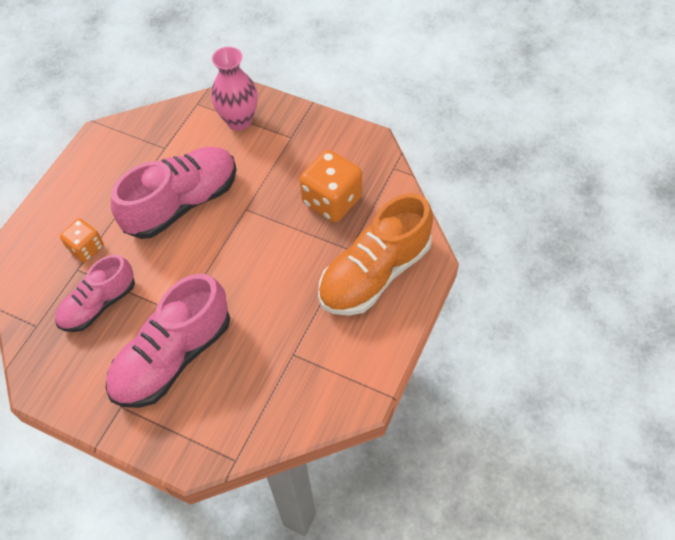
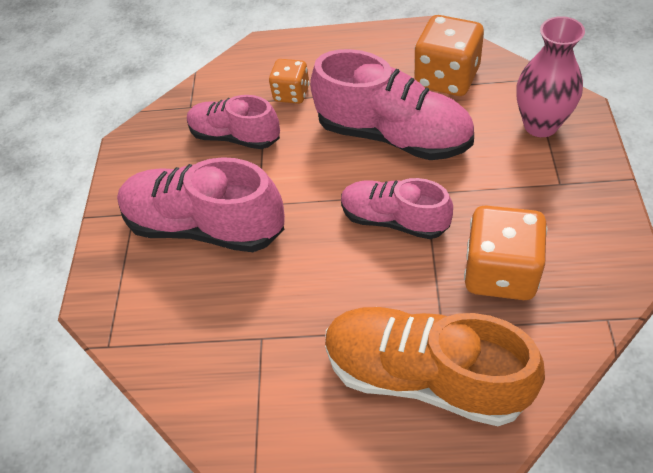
camera: 70 degrees right, 5 degrees down
none -> pink shoe [341,178,453,239]
none -> orange dice [414,15,484,96]

